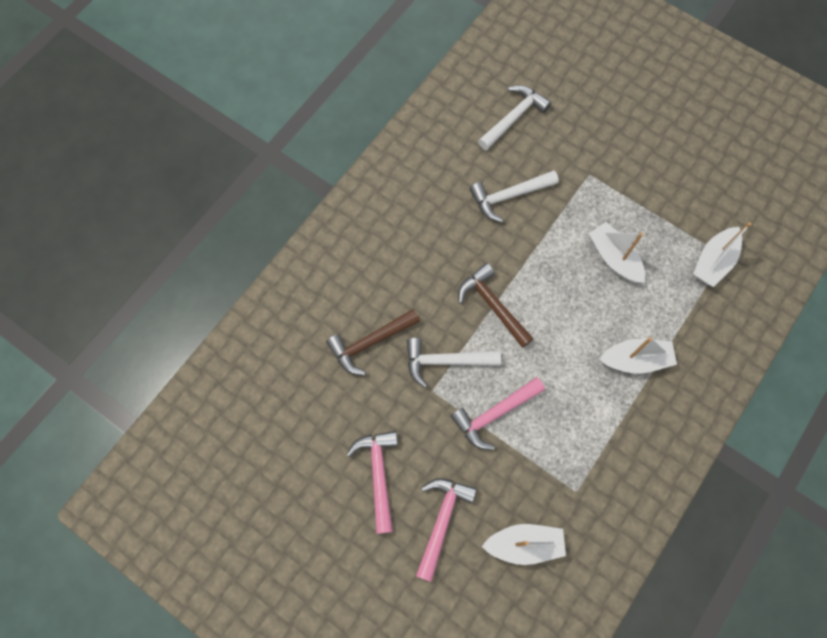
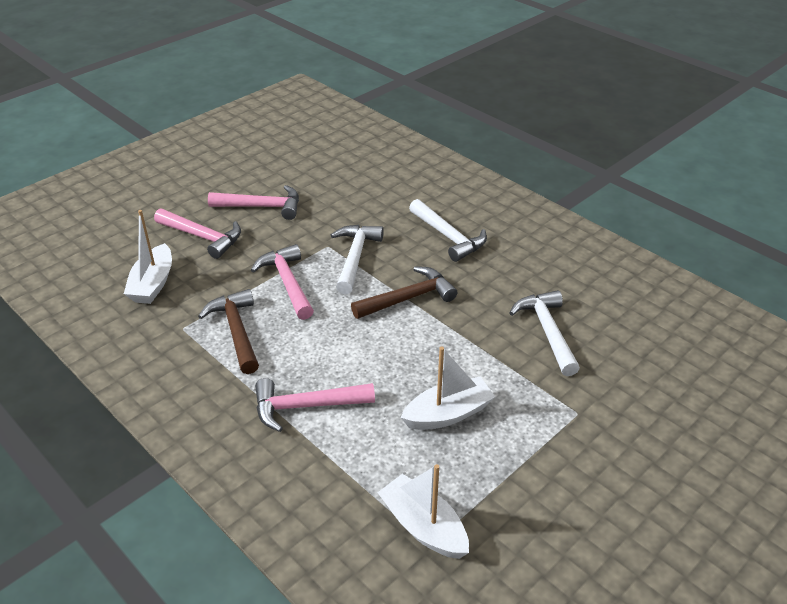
camera: 100 degrees right, 30 degrees down
brown hammer [326,309,420,376] -> brown hammer moved to [198,289,259,374]
white hammer [478,85,551,150] -> white hammer moved to [409,199,487,262]
white boat [599,337,677,374] -> pink hammer [255,378,375,432]

